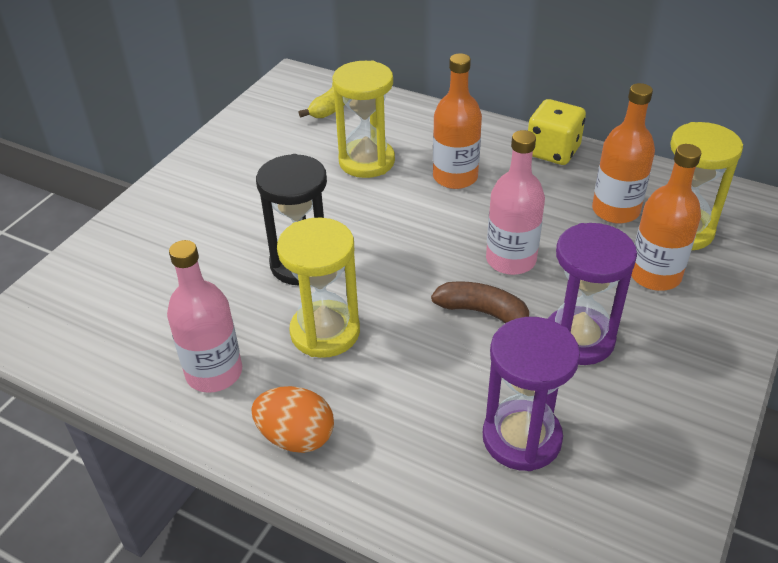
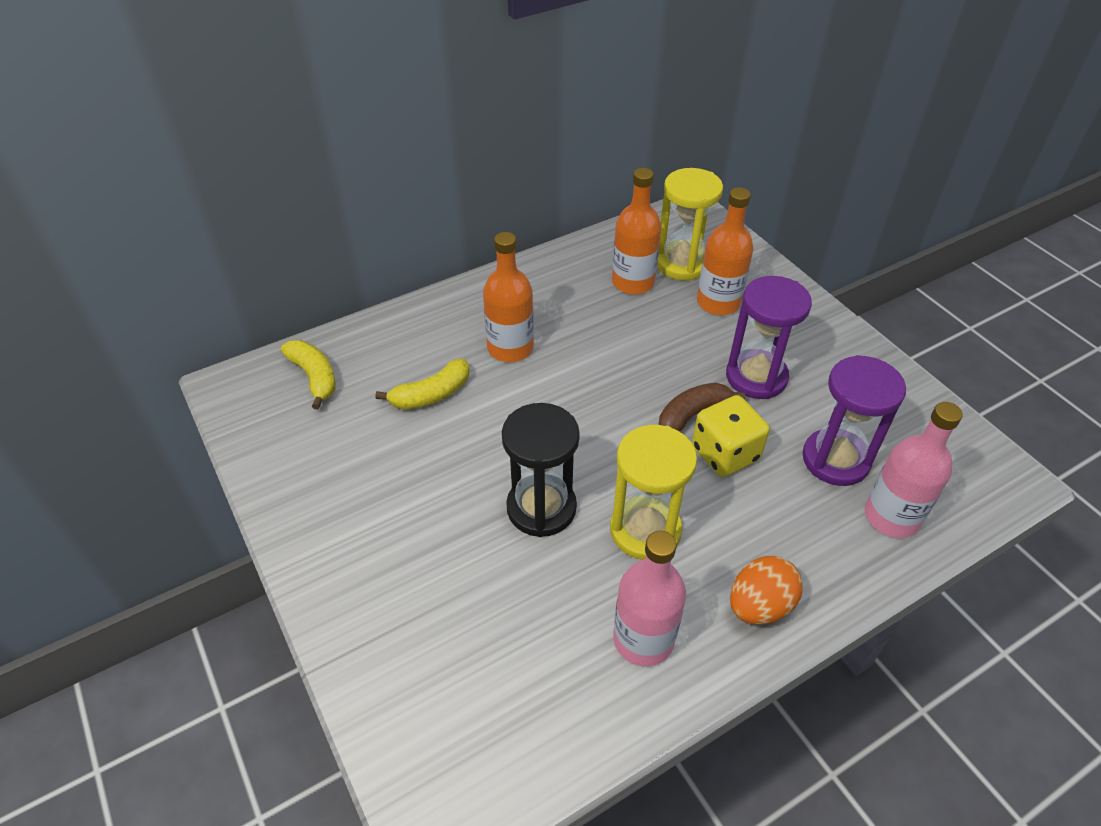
camera: 60 degrees left, 5 degrees up
yellow hourglass [333,61,395,178] -> yellow banana [376,358,470,410]
pink bottle [486,130,545,275] -> pink bottle moved to [865,402,963,538]
yellow dice [528,99,586,165] -> yellow dice moved to [692,395,770,477]

